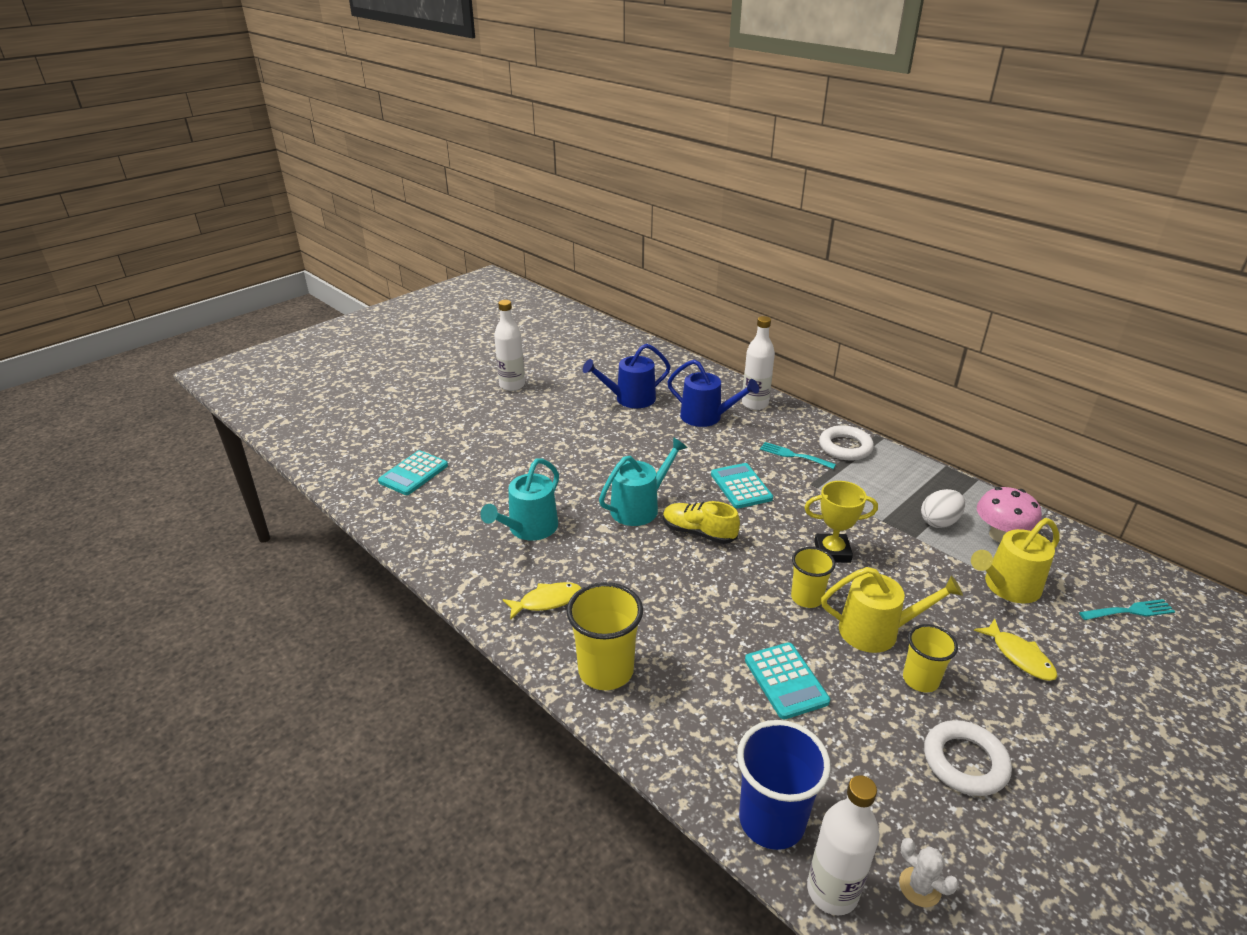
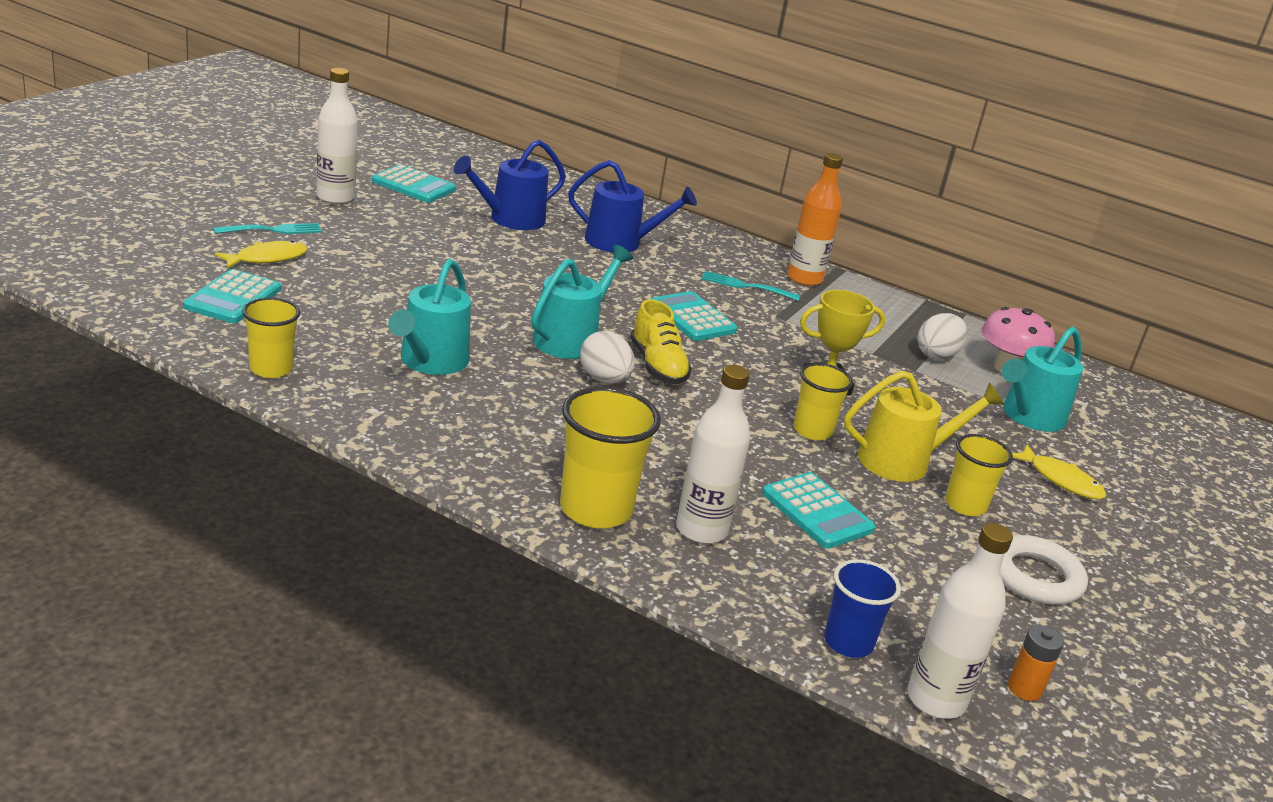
camera: 20 degrees left, 5 degrees down
yellow fish [503,582,581,620] -> yellow fish moved to [215,241,308,269]
yellow shoe [663,501,740,544] -> yellow shoe turned 120 degrees counterclockwise [630,299,692,384]
blue cup [737,720,831,850] -> blue cup [824,559,901,658], size x0.63
white bottle [742,316,775,410] -> white bottle moved to [676,365,750,544]
white ring [819,425,874,460] -> orange bottle [787,153,843,286]
white cactus [899,838,959,907] -> orange battery [1008,625,1064,701]
yellow watering can [971,518,1060,603] -> turquoise watering can [1001,326,1083,432]
turquoise fork [1079,599,1176,620] -> turquoise fork moved to [213,223,322,234]
none -> yellow cup [242,298,300,378]
none -> turquoise calculator [372,164,456,203]
none -> white egg [580,331,635,384]

